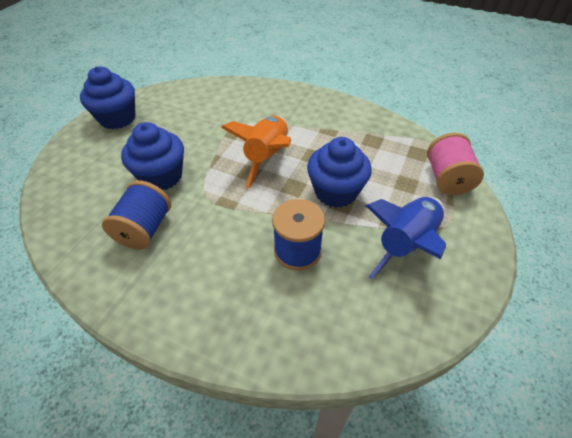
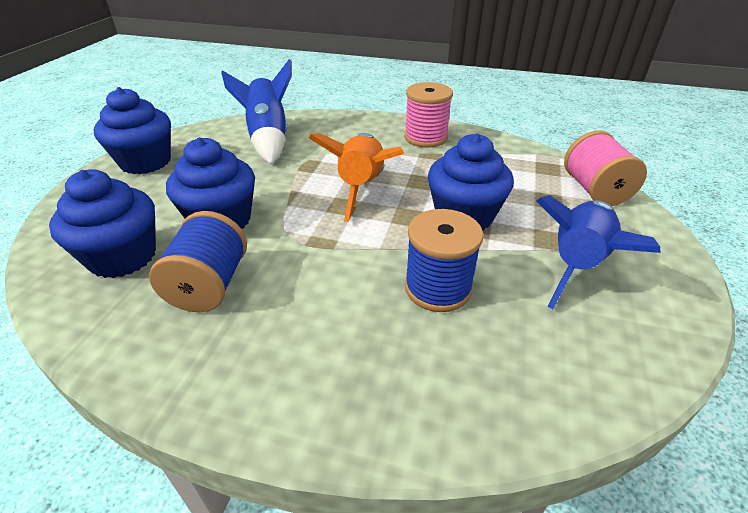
camera: 10 degrees left, 10 degrees down
none -> blue cupcake [49,169,156,278]
none -> blue rocket [221,59,292,165]
none -> pink spool [404,82,453,148]

